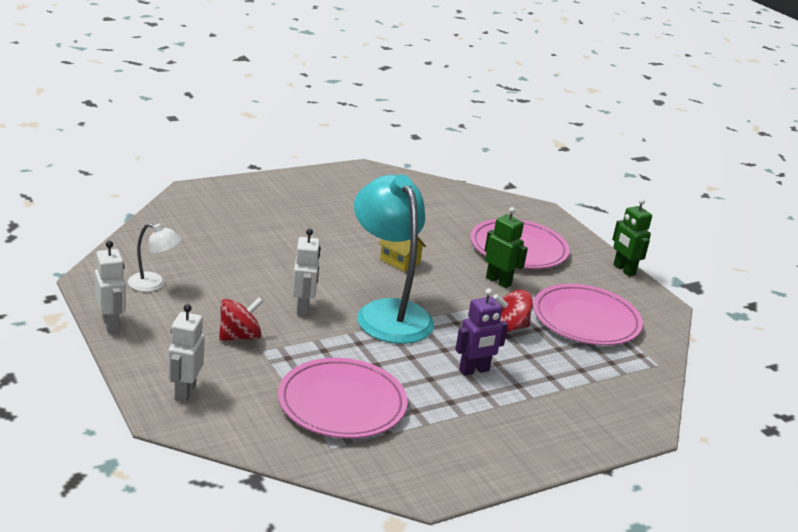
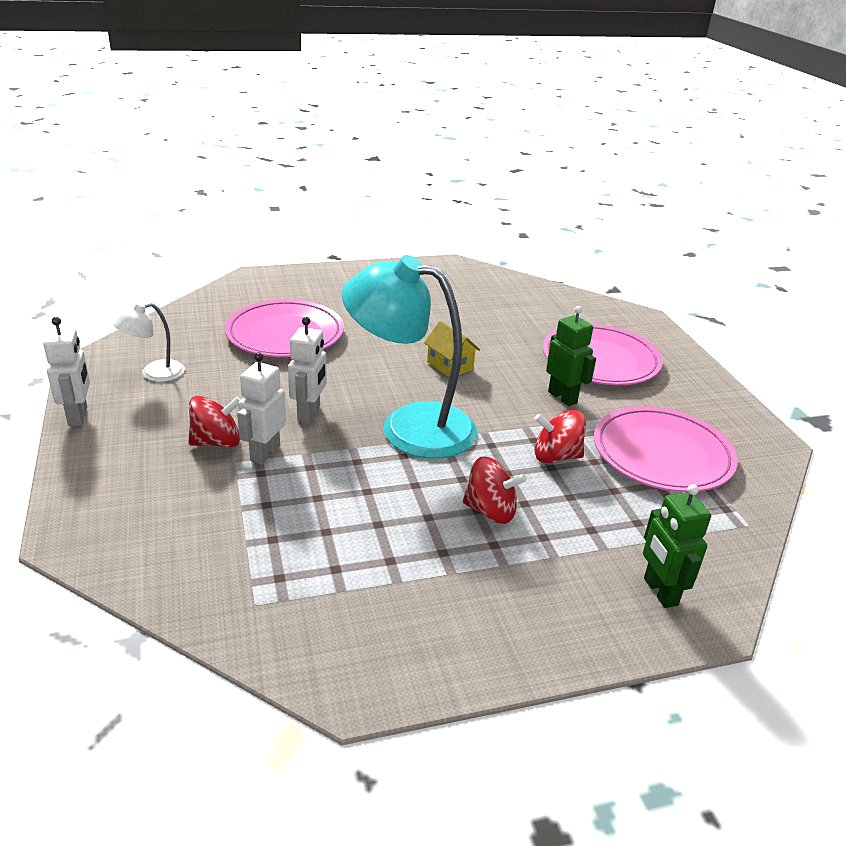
camera: 15 degrees right, 5 degrees up
white lamp [128,223,182,292] -> white lamp turned 120 degrees clockwise [112,303,185,382]
white robot [168,304,205,403] -> white robot moved to [237,352,286,465]
pink plate [278,358,407,439] -> pink plate moved to [225,299,344,357]
turquoise lamp [354,174,434,344] -> turquoise lamp turned 60 degrees counterclockwise [342,255,477,459]
purple robot [455,288,508,376] -> red spinning top [463,456,527,524]
green robot [612,199,652,276] -> green robot moved to [643,484,711,608]

